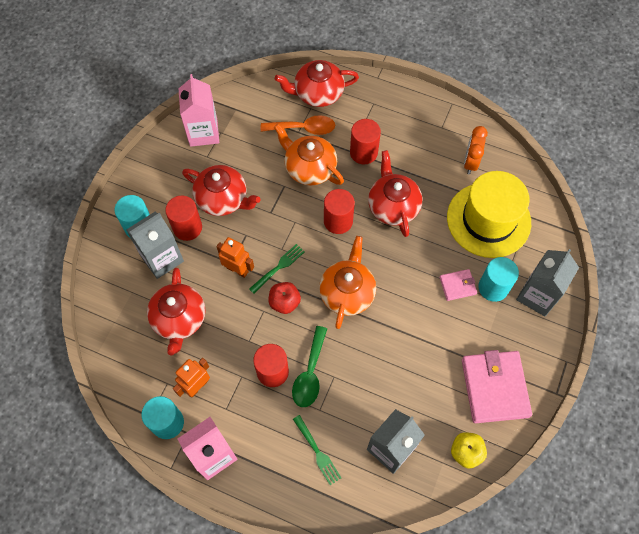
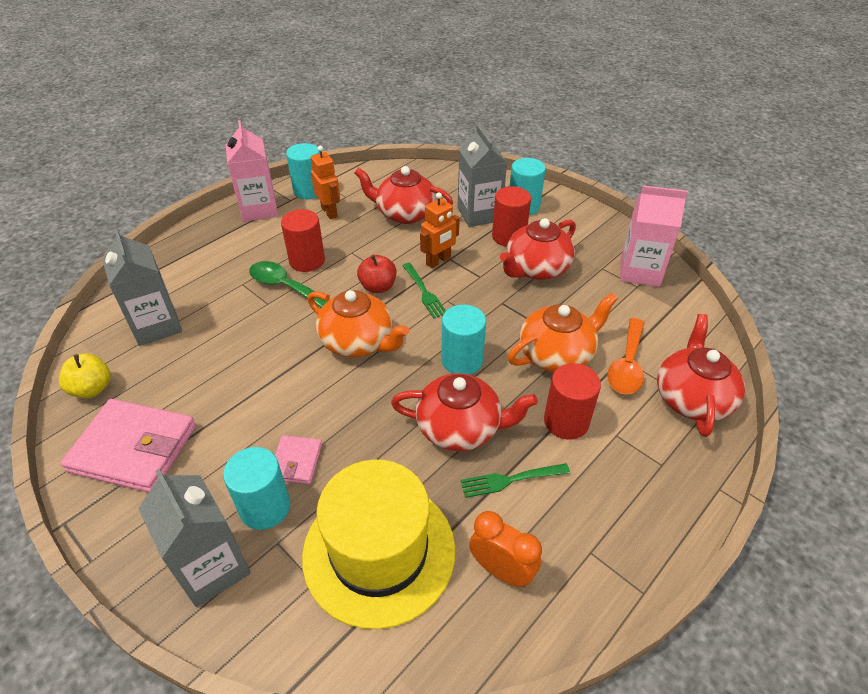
camera: 110 degrees right, 20 degrees down
green fork [293,415,341,485] -> green fork moved to [461,463,570,498]
red cylinder [324,189,355,234] -> turquoise cylinder [441,305,486,375]

